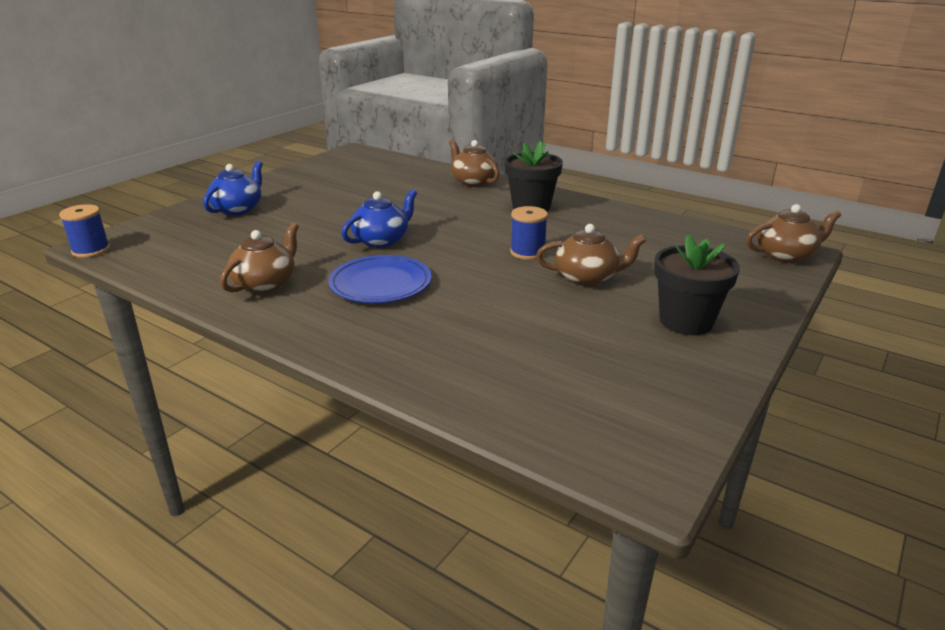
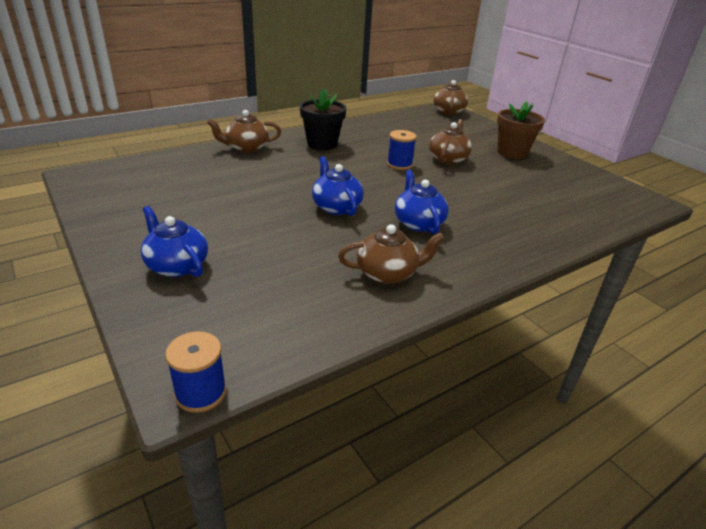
camera: 70 degrees left, 5 degrees up
brown teapot [220,223,299,294] -> brown teapot turned 120 degrees clockwise [338,224,444,284]
blue plate [328,255,432,303] -> blue teapot [395,170,449,234]
black flower pot [654,234,740,335] -> brown flower pot [497,101,545,159]

